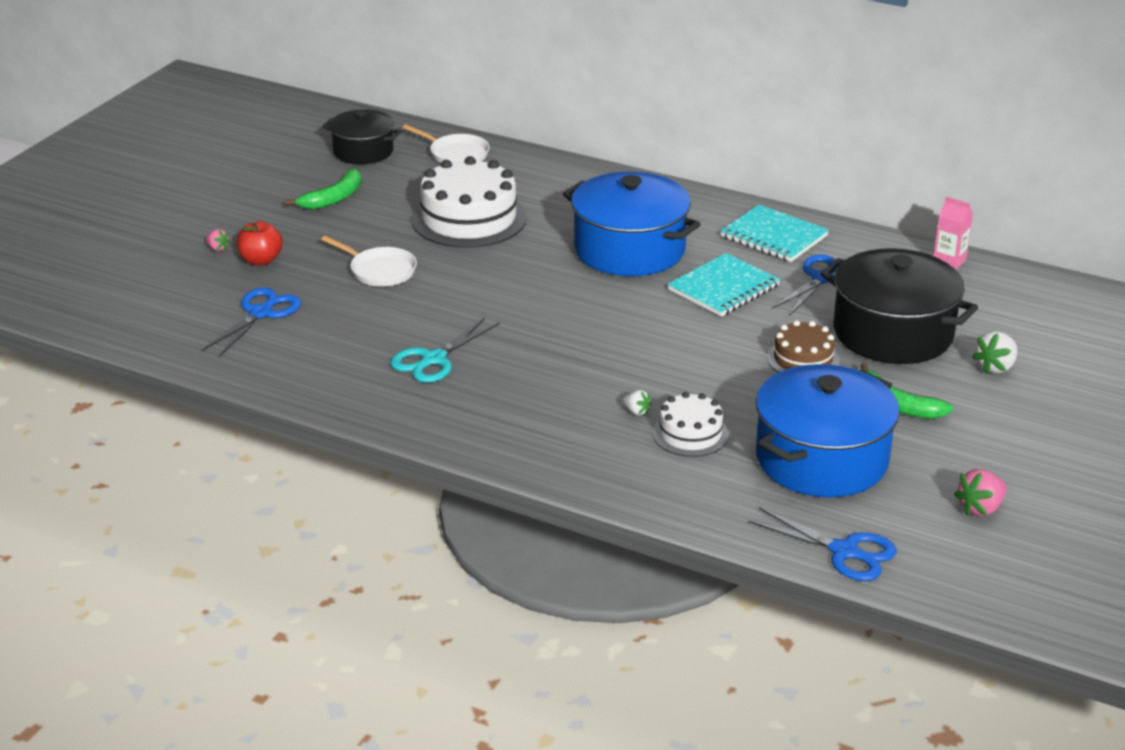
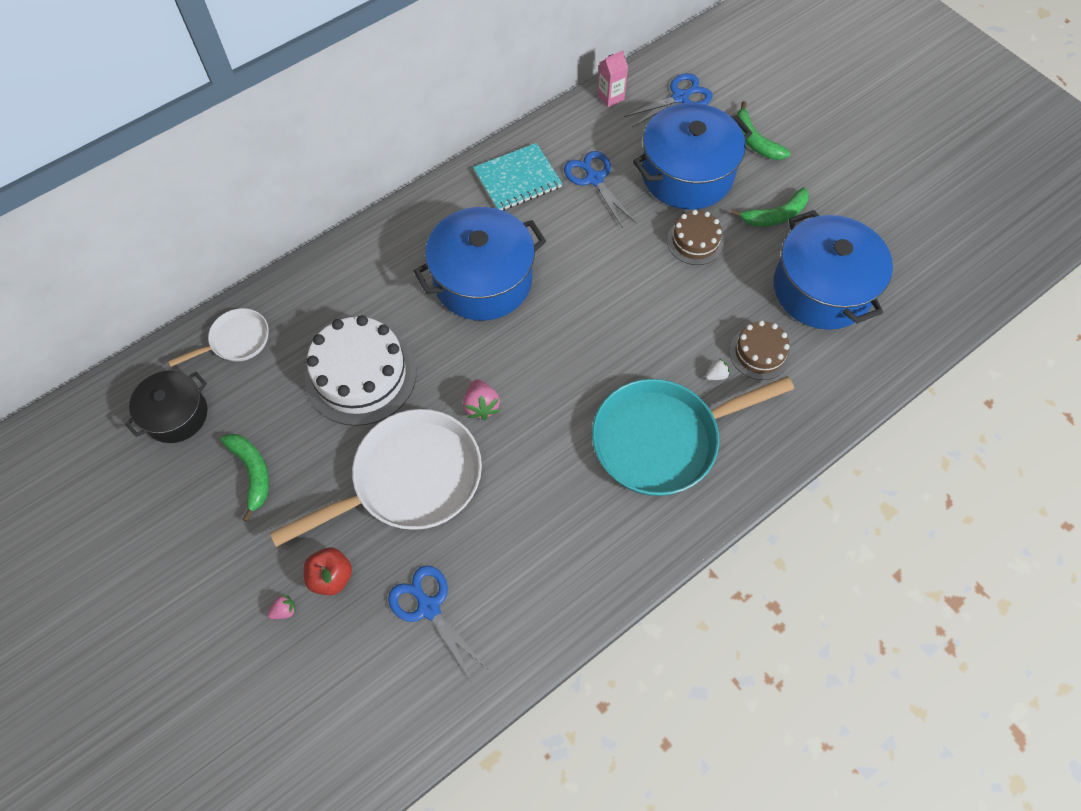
camera: 65 degrees left, 30 degrees up
white pan [321,236,417,287] -> white pan [270,409,482,547], size x1.99
turquoise scissors [390,318,500,383] -> none
white cake [652,392,729,457] -> brown cake [729,320,790,380]
turquoise notebook [667,253,780,317] -> none
blue scissors [748,507,896,581] -> blue scissors moved to [624,73,713,127]
black pot [821,248,978,364] -> blue pot [633,103,752,209]
pink strawberry [954,469,1007,516] -> pink strawberry moved to [463,379,500,420]
white strawberry [972,331,1017,374] -> green banana [736,101,790,160]
none -> turquoise pan [592,376,794,496]

